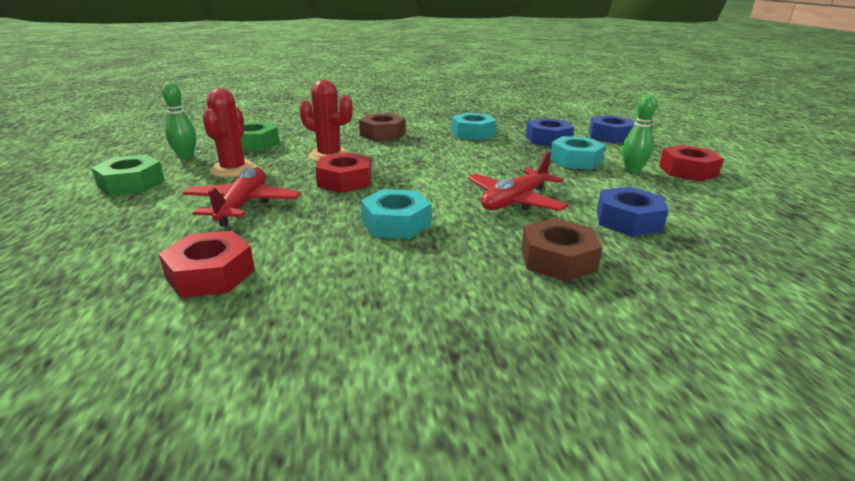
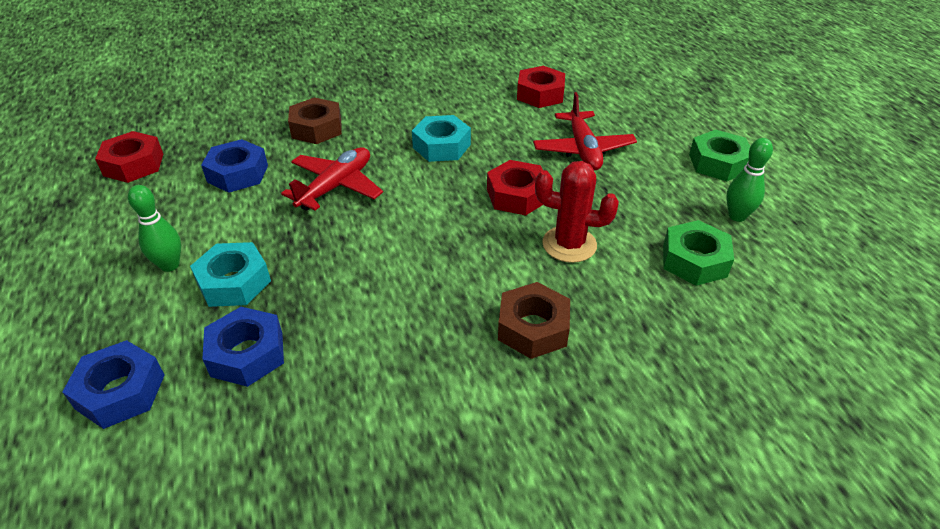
camera: 170 degrees right, 15 degrees up
red cactus [202,88,256,177] -> none
turquoise nut [451,112,497,140] -> none
red nut [659,145,724,181] -> red nut moved to [95,131,163,183]

